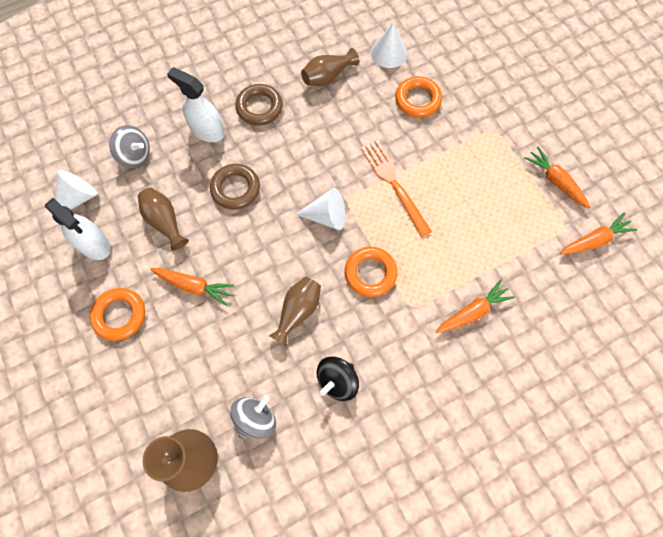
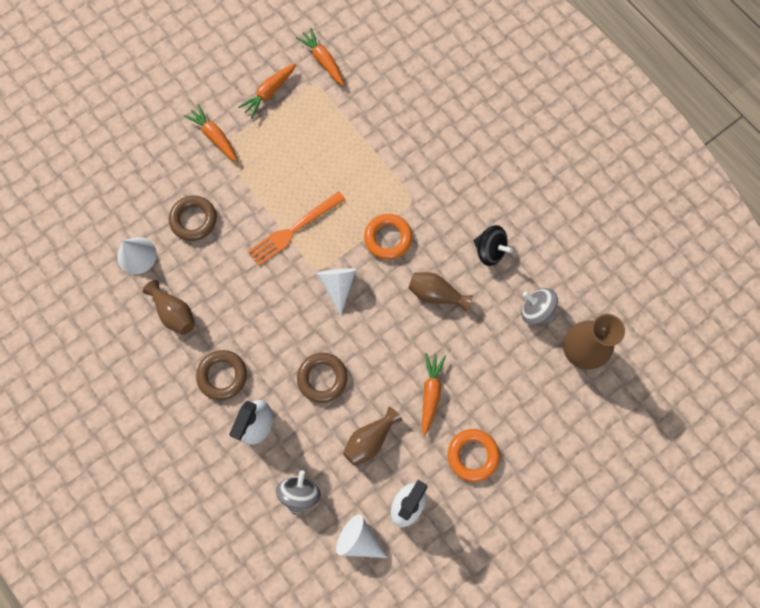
camera: 100 degrees left, 5 degrees up
orange ring [395,76,442,118] -> brown ring [169,195,217,241]
orange carrot [436,280,515,333] -> orange carrot moved to [184,104,238,162]

